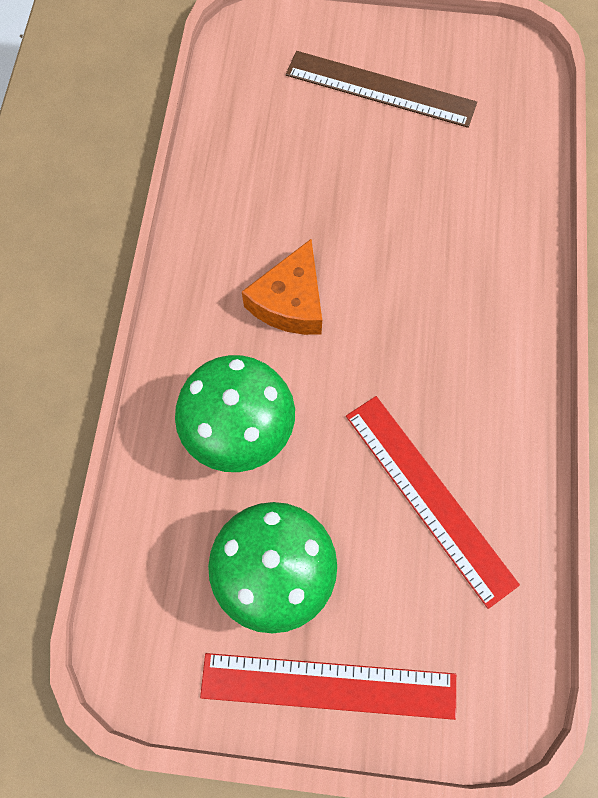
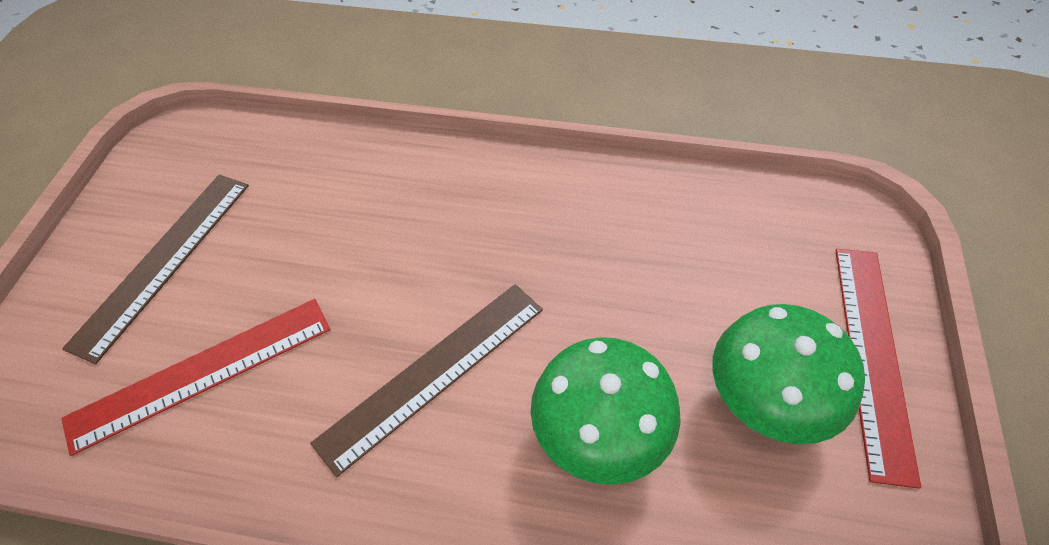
camera: 85 degrees left, 15 degrees down
orange cheese [242,239,322,335] -> brown ruler [310,284,543,477]
red ruler [346,396,520,609] -> red ruler moved to [61,299,331,456]

